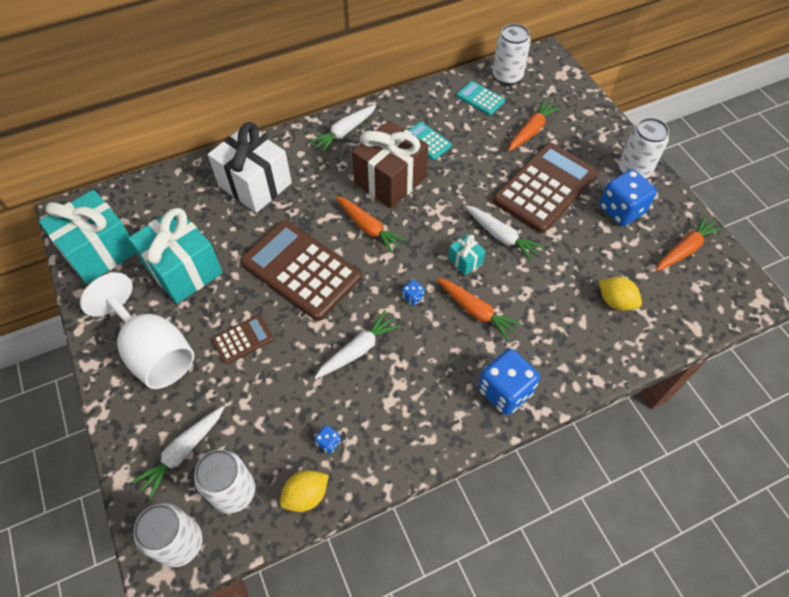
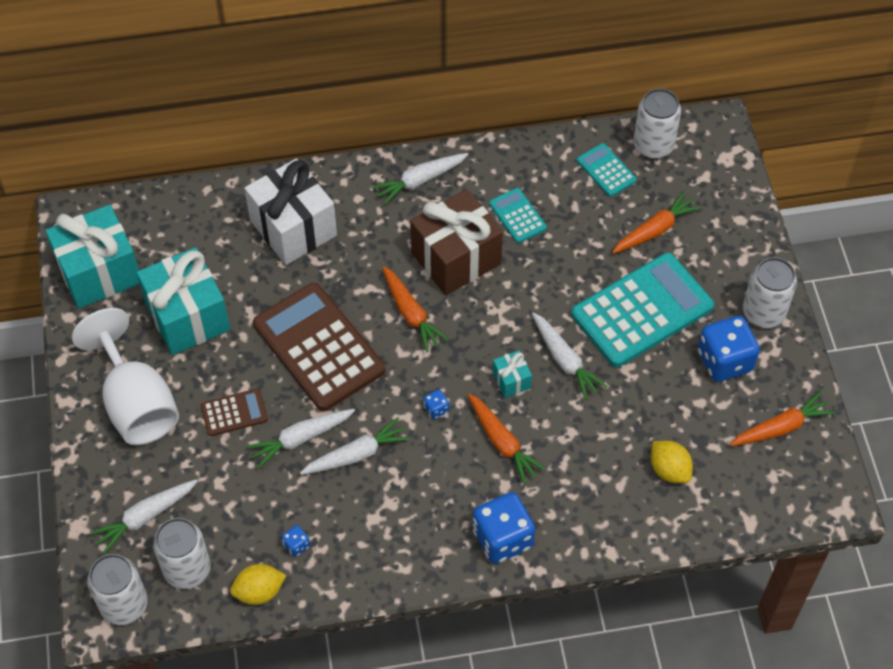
camera: 15 degrees right, 0 degrees up
brown calculator [493,143,598,233] -> turquoise calculator [571,253,714,367]
none -> white carrot [246,409,355,469]

